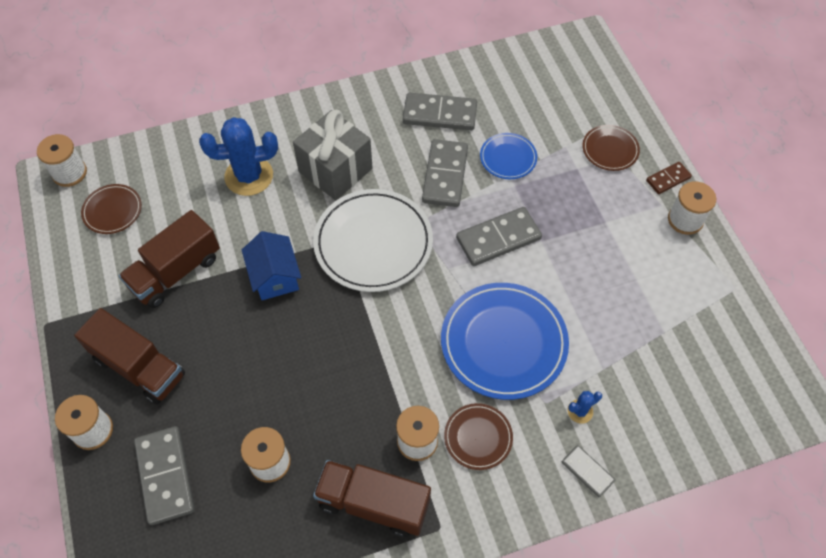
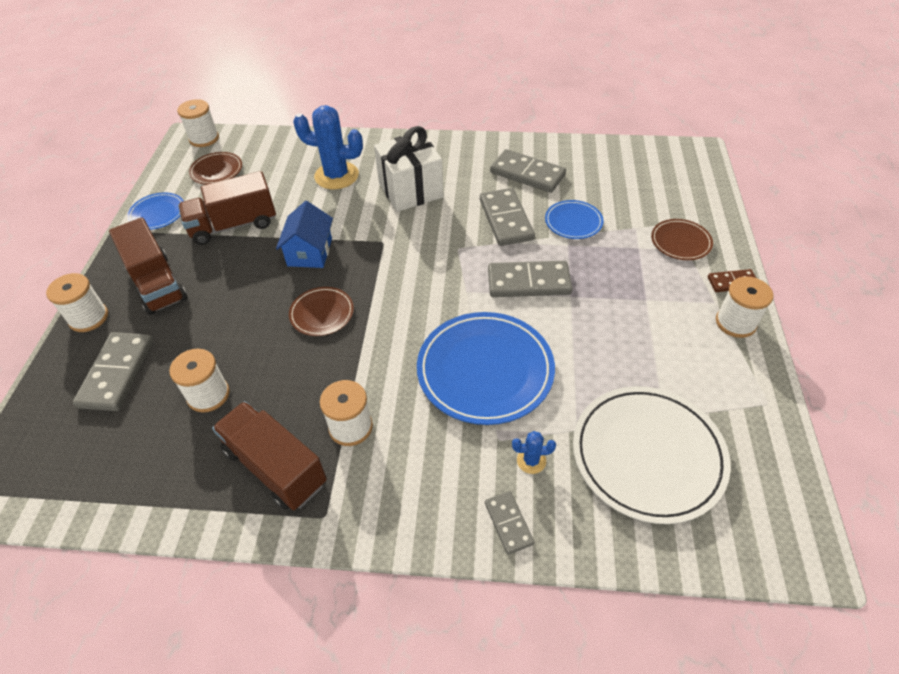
camera: 25 degrees right, 10 degrees down
grey gift [293,110,372,200] -> white gift [374,126,444,212]
white plate [313,189,433,292] -> white plate moved to [573,386,731,524]
grey domino [422,139,468,207] -> grey domino turned 45 degrees counterclockwise [480,188,535,246]
brown plate [444,403,513,470] -> brown plate moved to [289,287,354,336]
none -> blue plate [127,192,184,230]

